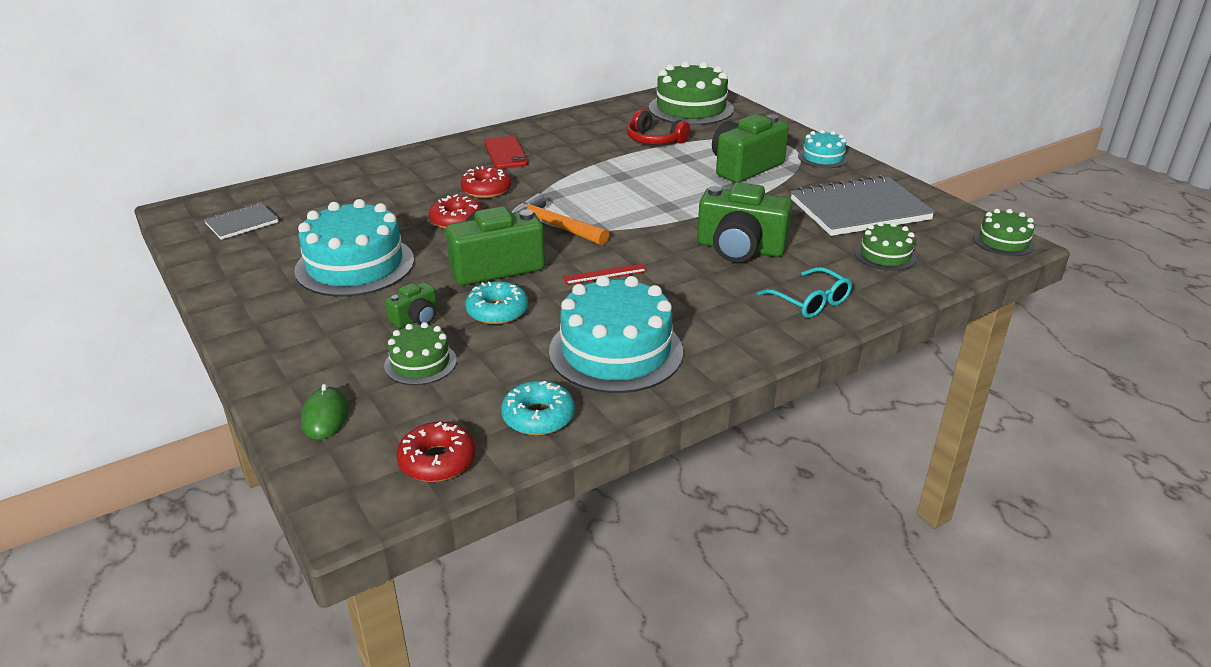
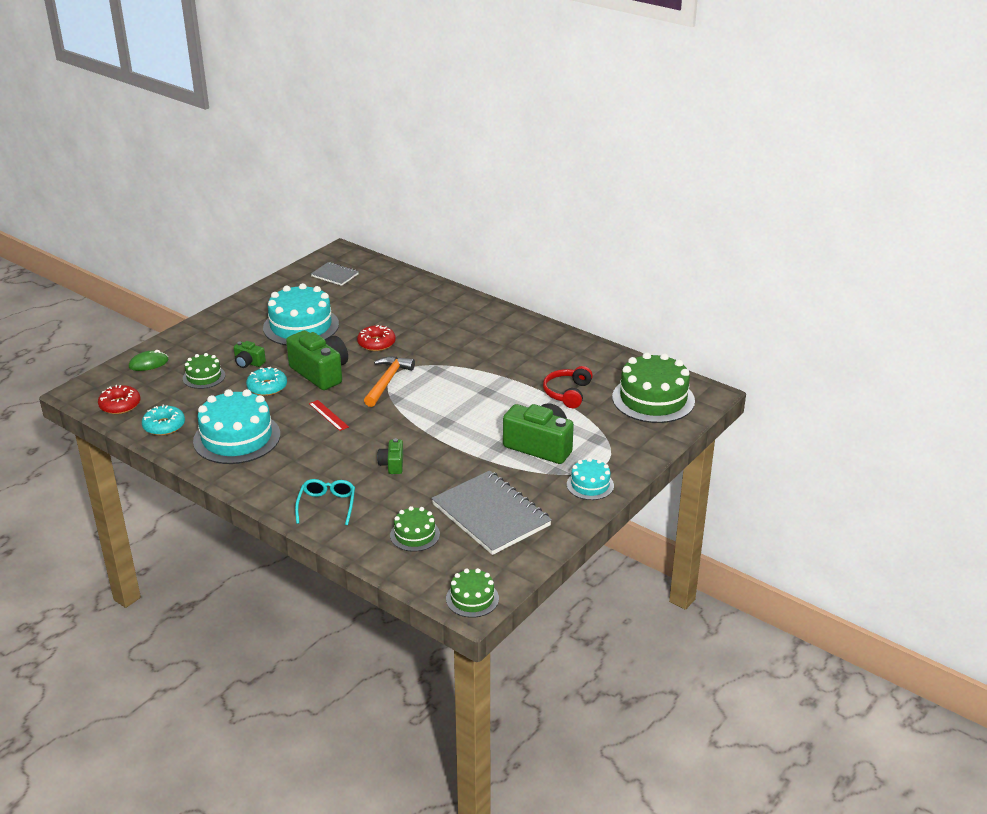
camera: 70 degrees right, 0 degrees up
red donut [461,166,511,198] -> none
red phone [484,136,528,169] -> none
green camera [697,182,793,262] -> green camera [377,438,403,474], size x0.49
turquoise glasses [757,267,852,318] -> turquoise glasses turned 150 degrees clockwise [295,479,355,525]

